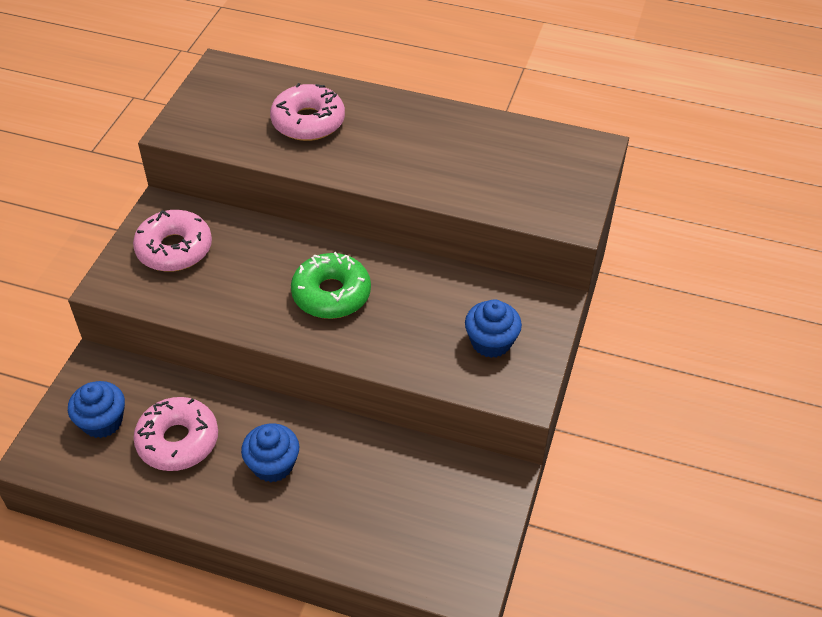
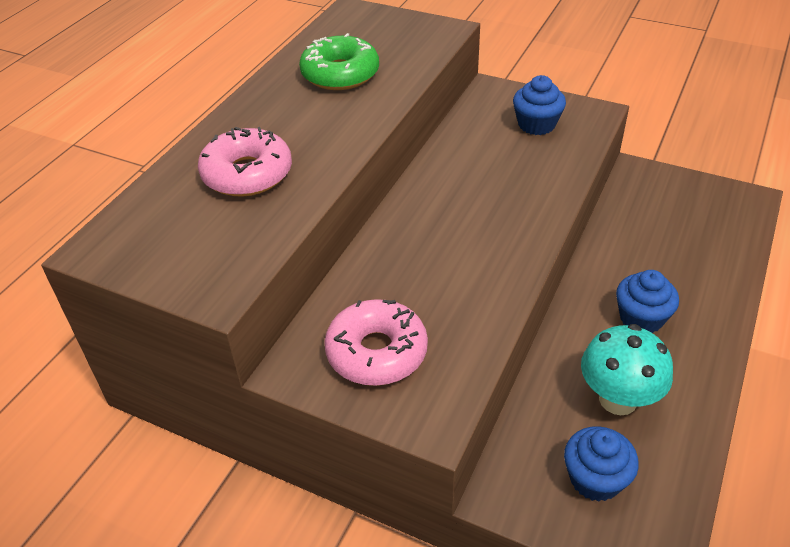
camera: 80 degrees left, 5 degrees down
pink donut [133,397,218,471] -> turquoise mushroom [581,324,673,415]
green donut [291,252,371,319] -> green donut moved to [299,33,379,90]

